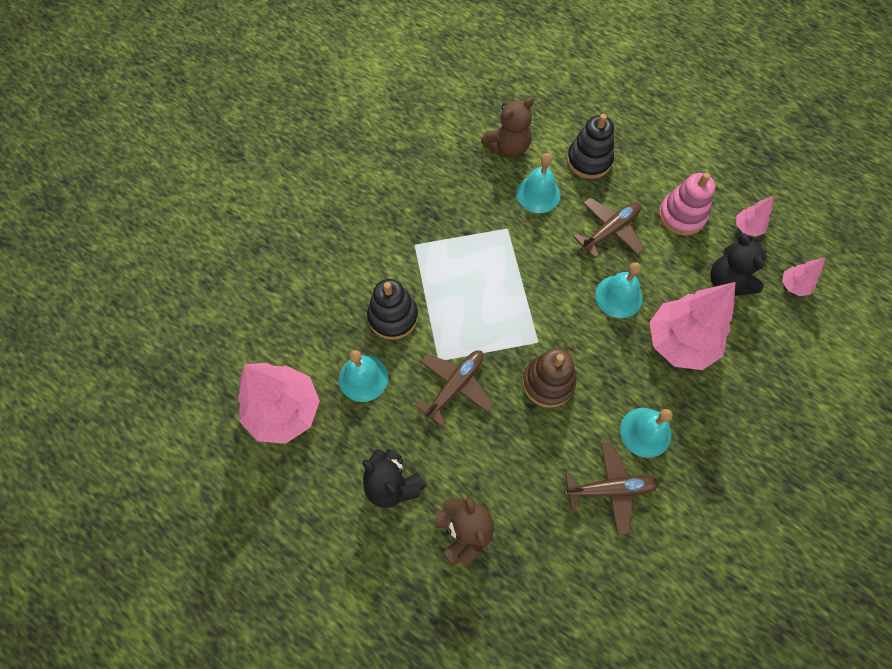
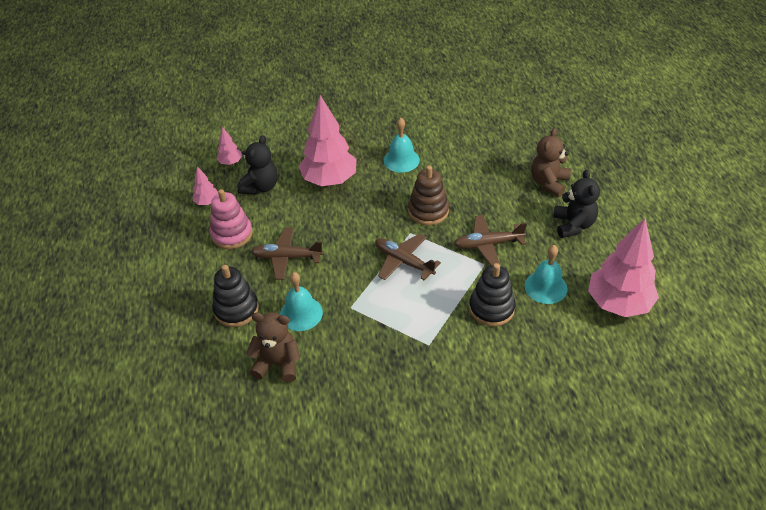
camera: 135 degrees left, 20 degrees down
brown plane [564,442,659,535] -> brown plane moved to [375,234,441,281]
turquoise bell [595,262,643,318] -> none

